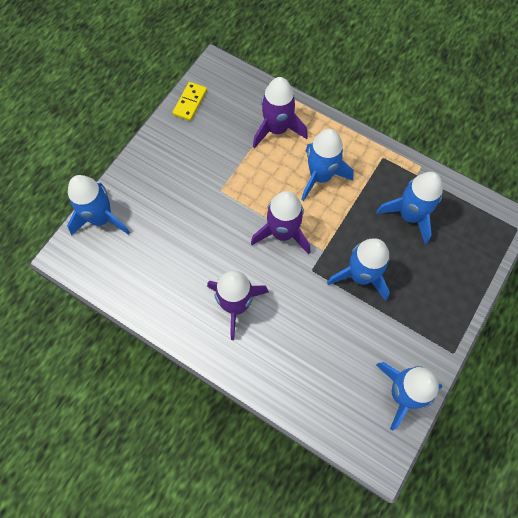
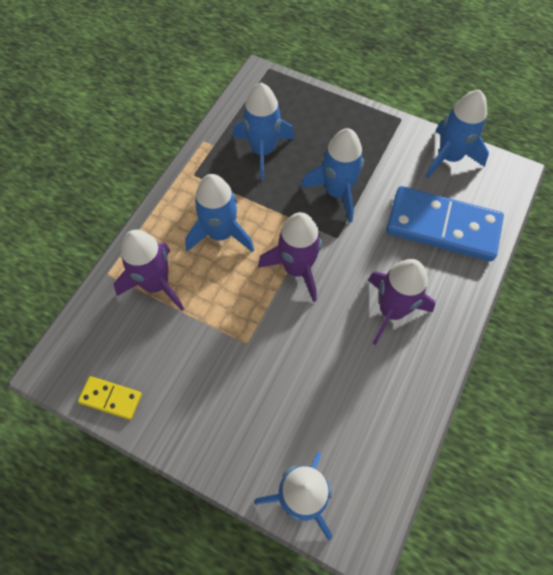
camera: 95 degrees left, 5 degrees down
none -> blue domino [386,186,504,261]

